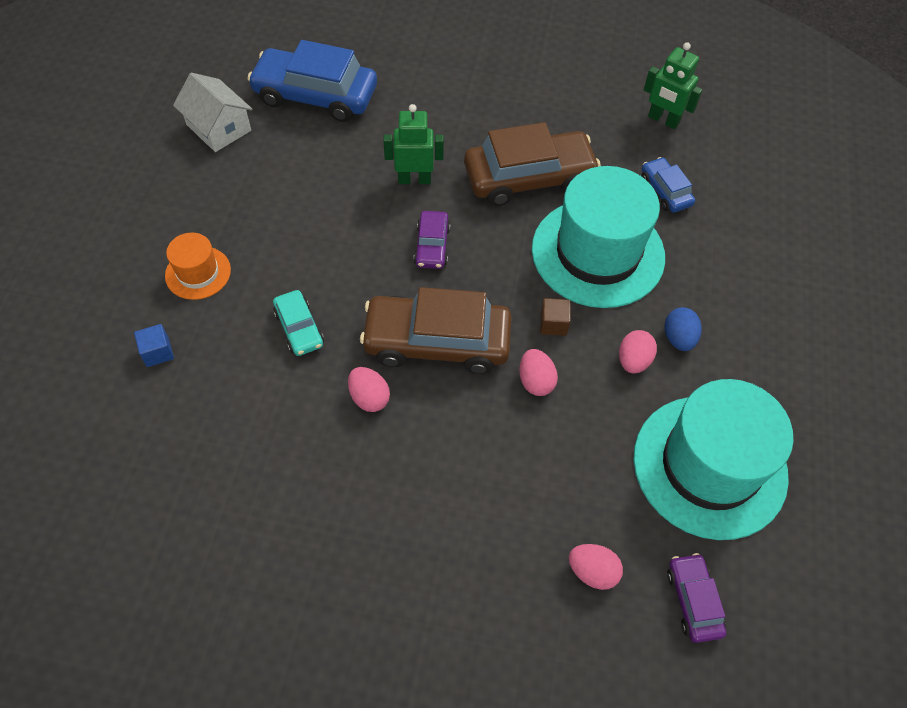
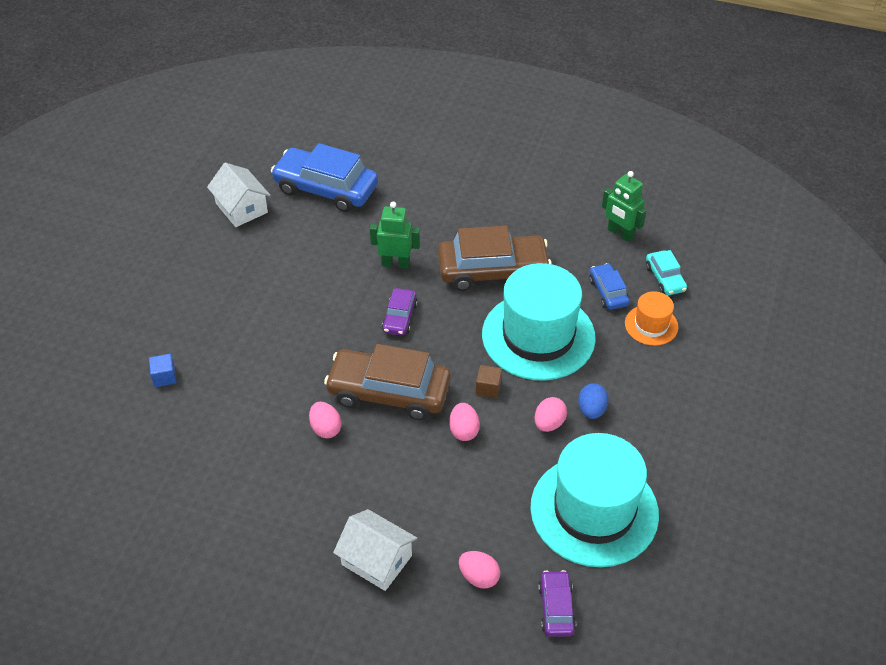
camera: 10 degrees right, 10 degrees down
orange hat [165,233,231,300] -> orange hat moved to [625,291,678,346]
turquoise car [273,290,324,356] -> turquoise car moved to [646,250,687,295]
none -> white house [333,509,417,591]

